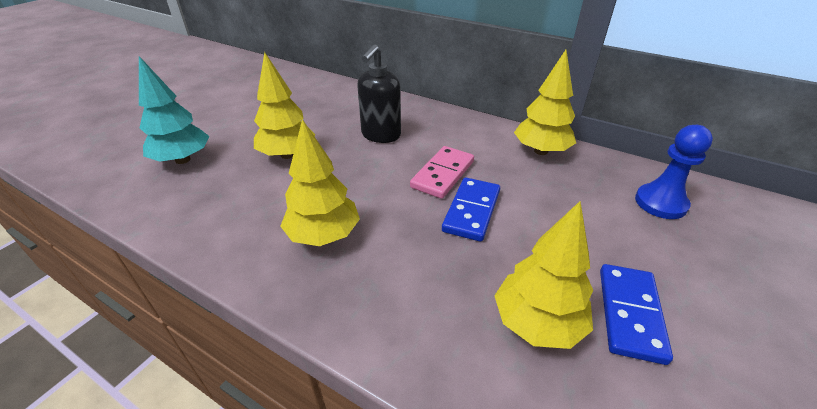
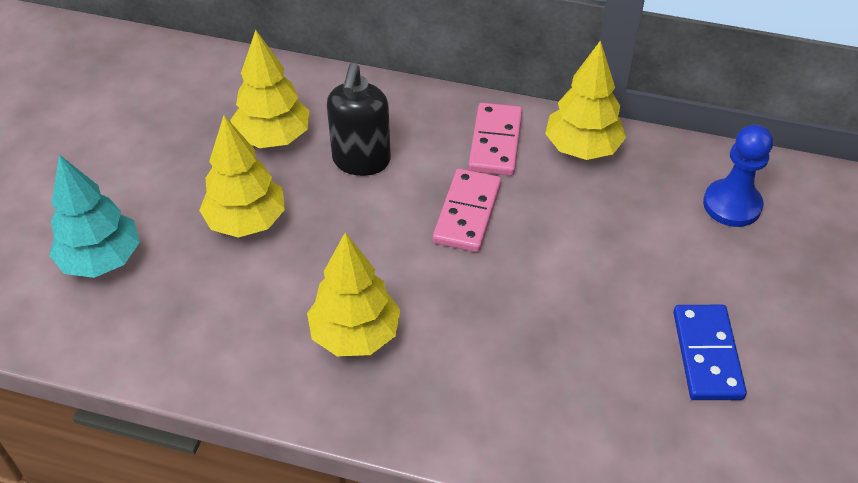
camera: 15 degrees left, 10 degrees up
blue domino [442,177,500,242] -> none
yellow tree [494,201,593,349] -> yellow tree moved to [230,30,310,148]
none -> pink domino [468,103,522,176]

